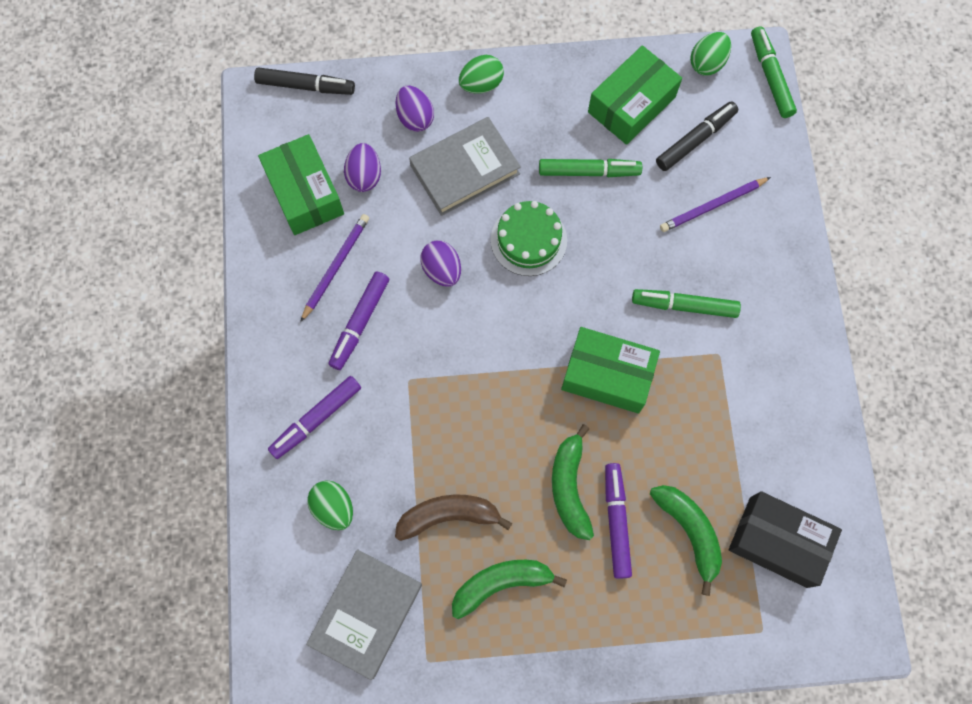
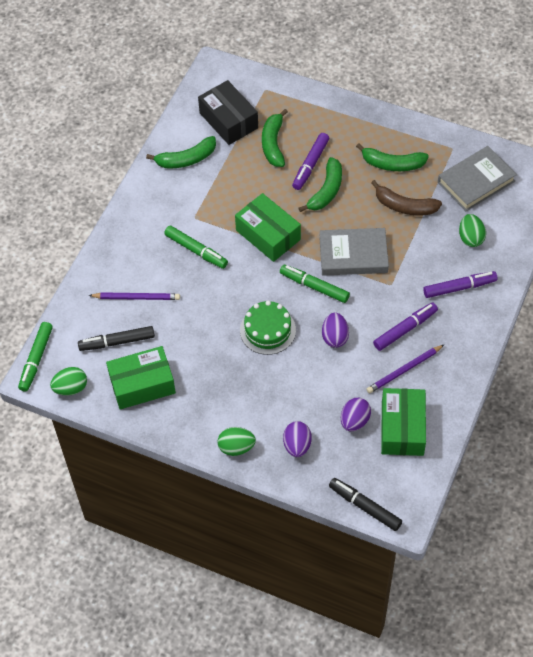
camera: 150 degrees left, 15 degrees down
grey book [409,117,521,216] -> grey book moved to [319,228,389,276]
green marker [539,159,642,177] -> green marker moved to [280,265,350,303]
none -> green banana [146,136,216,169]

